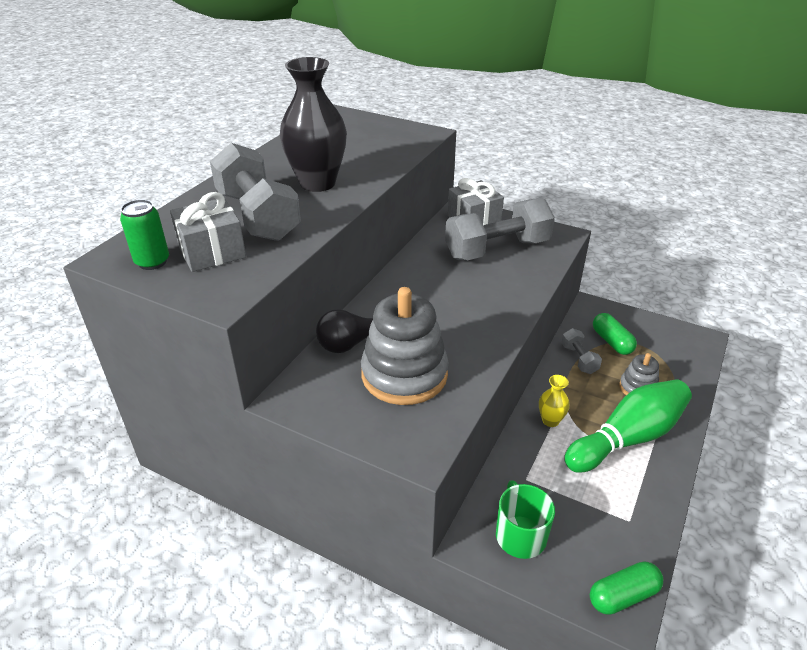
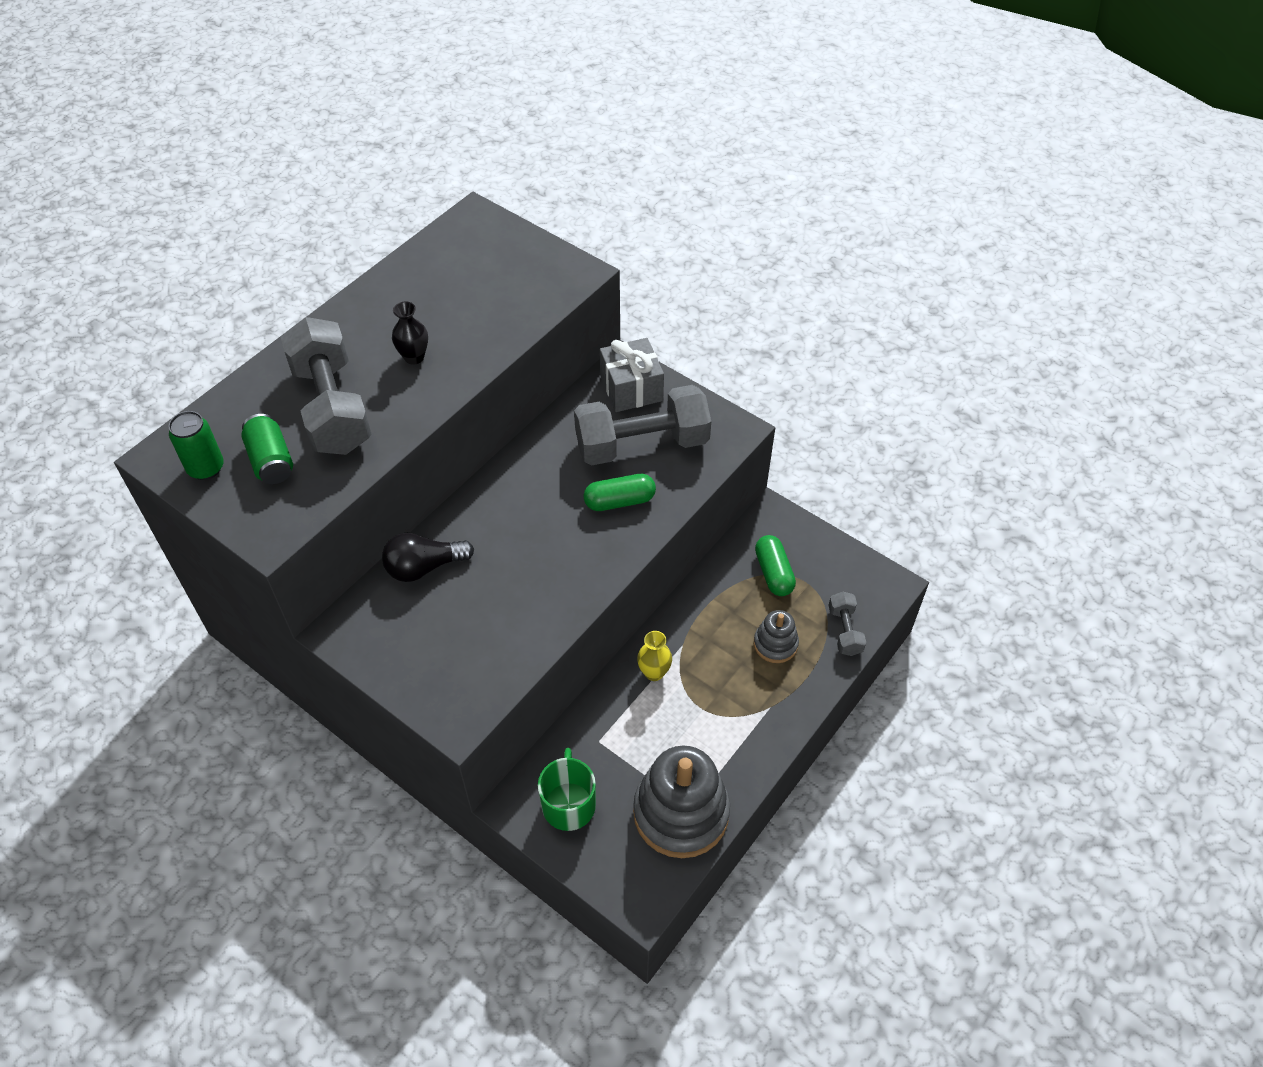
camera: 10 degrees right, 15 degrees up
grey gift [170,192,246,272] -> green can [241,414,293,484]
black vase [280,57,347,192] -> black vase [392,302,428,365], size x0.46
grey stacking toy [361,287,449,405] -> grey stacking toy moved to [633,746,730,858]
grey dumbbell [561,328,602,374] -> grey dumbbell moved to [828,592,866,656]
green bowling pin [564,379,692,473] -> none
green capsule [590,561,663,615] -> green capsule moved to [584,474,656,511]

